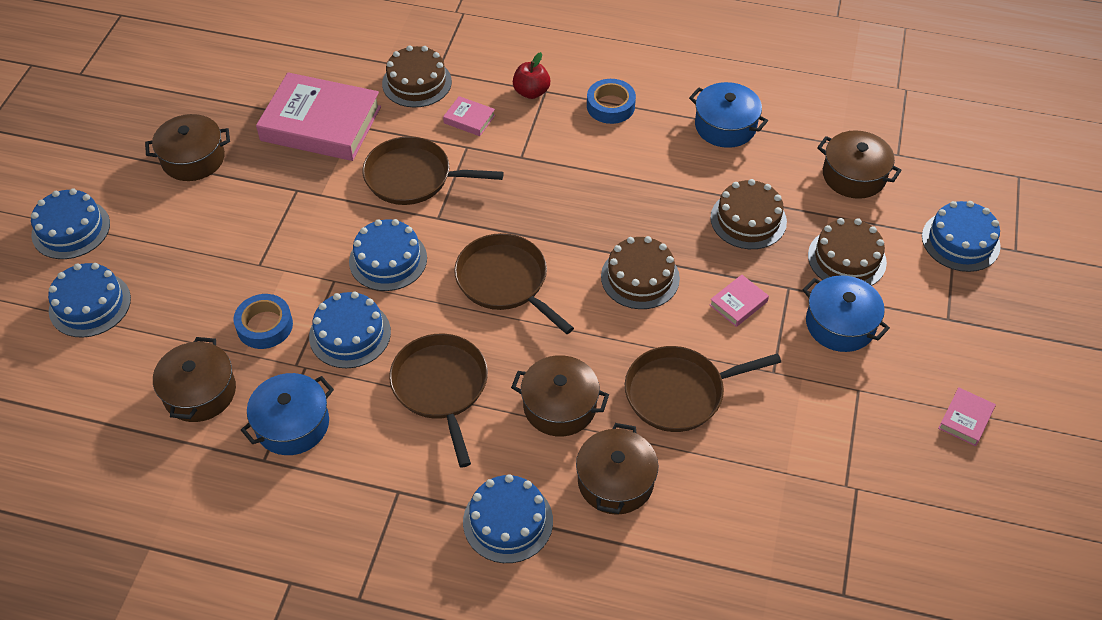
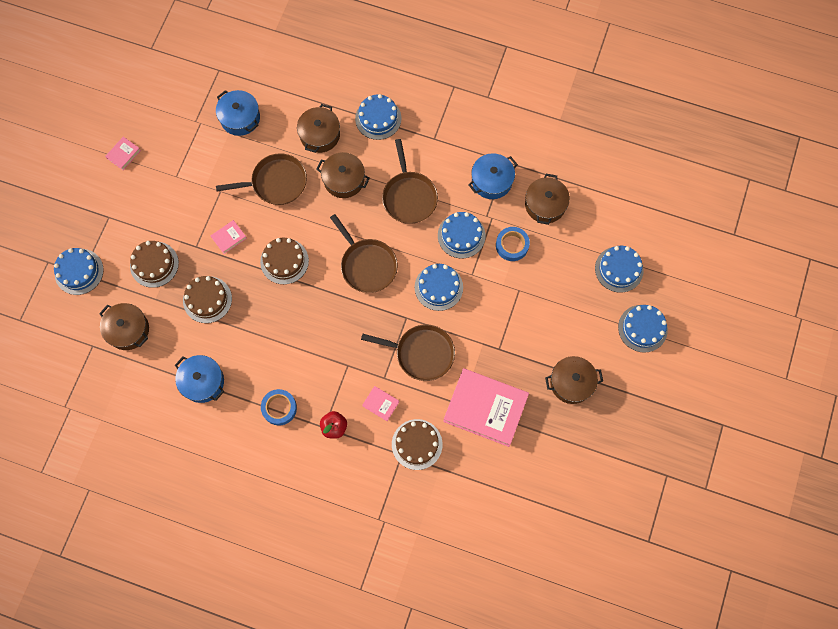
camera: 175 degrees left, 20 degrees up
blue pot [802,275,890,352] -> blue pot moved to [216,90,260,136]

